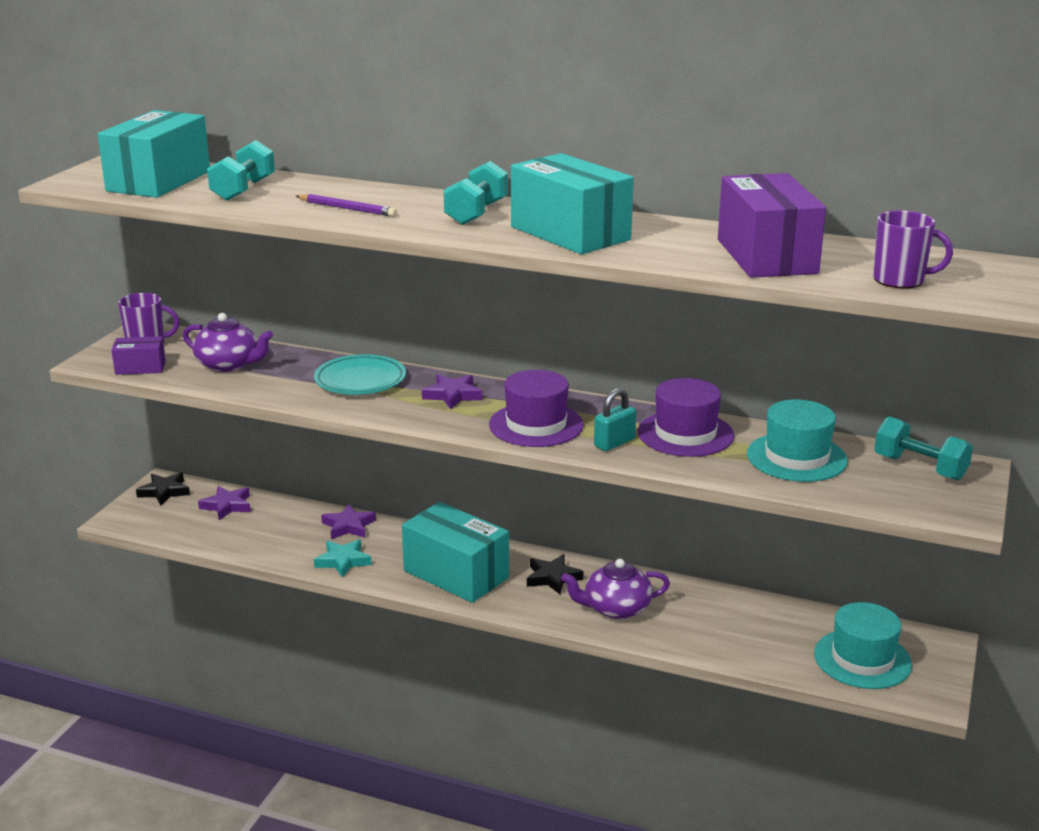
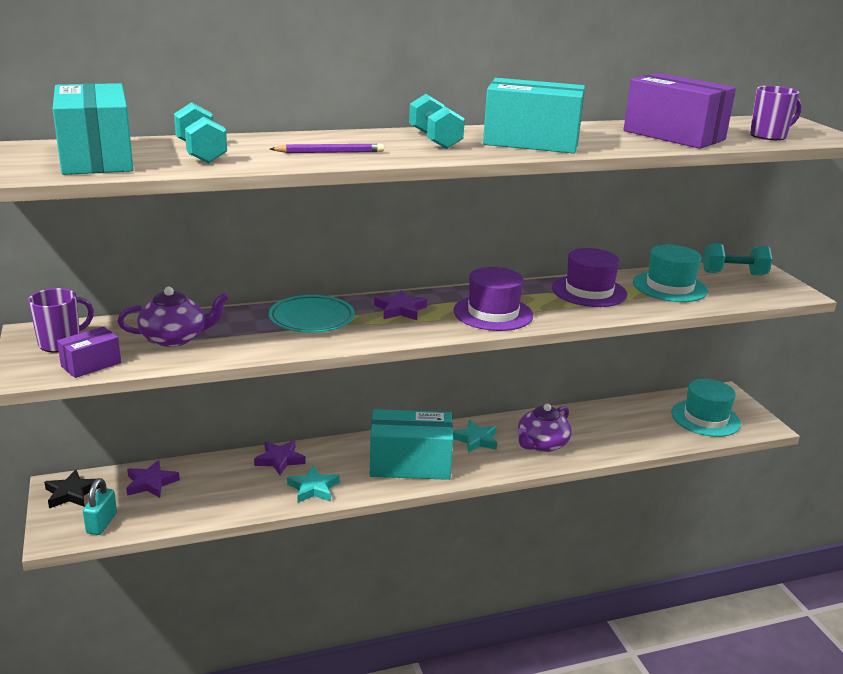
camera: 40 degrees left, 0 degrees up
black star [527,554,583,594] -> turquoise star [453,420,497,453]
turquoise padlock [594,388,636,451] -> turquoise padlock moved to [83,478,117,535]

